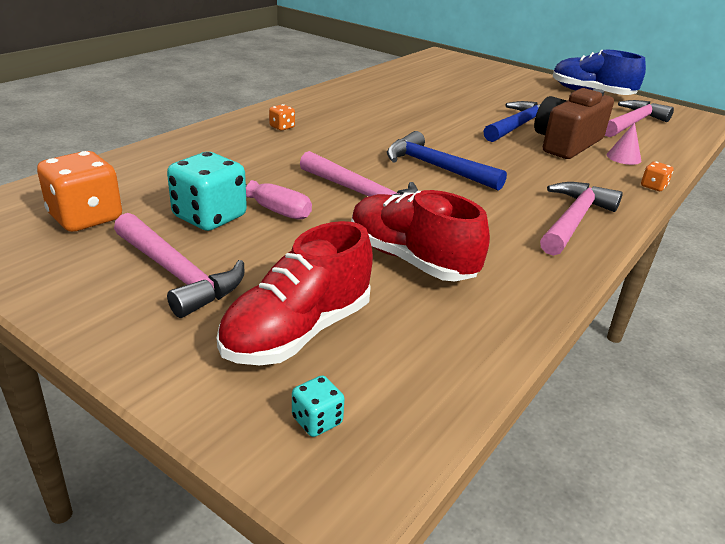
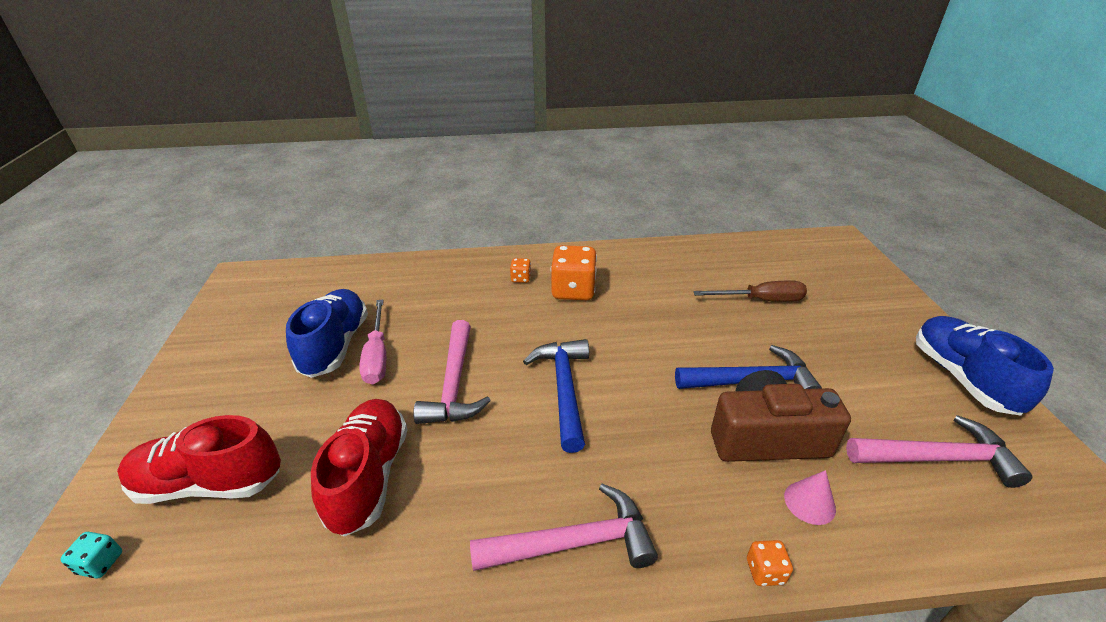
camera: 50 degrees right, 5 degrees up
orange dice [37,151,122,232] -> orange dice moved to [551,245,597,300]
pink hammer [114,213,245,318] -> none
turquoise dice [167,152,247,231] -> blue shoe [286,289,368,378]
none -> brown screwdriver [693,280,807,301]

